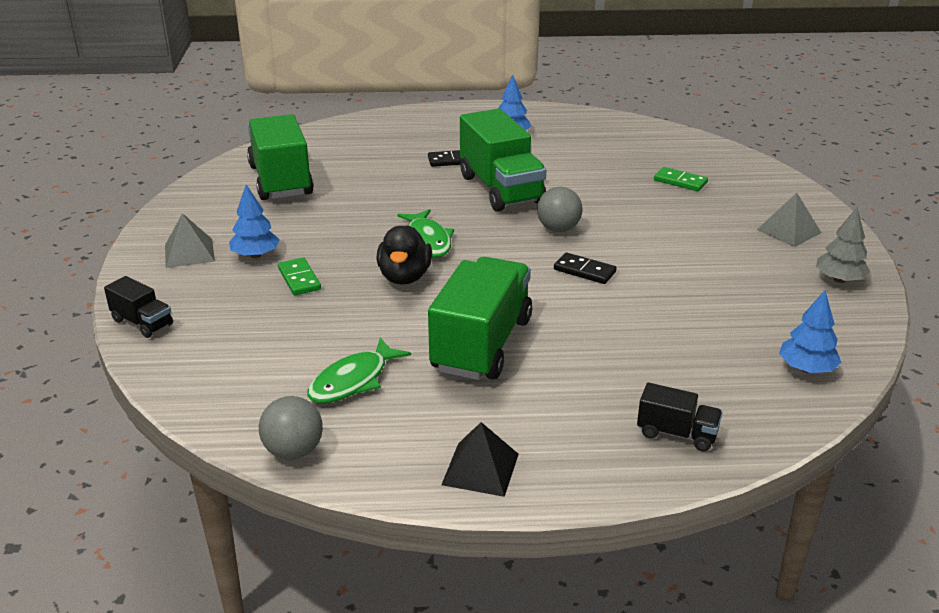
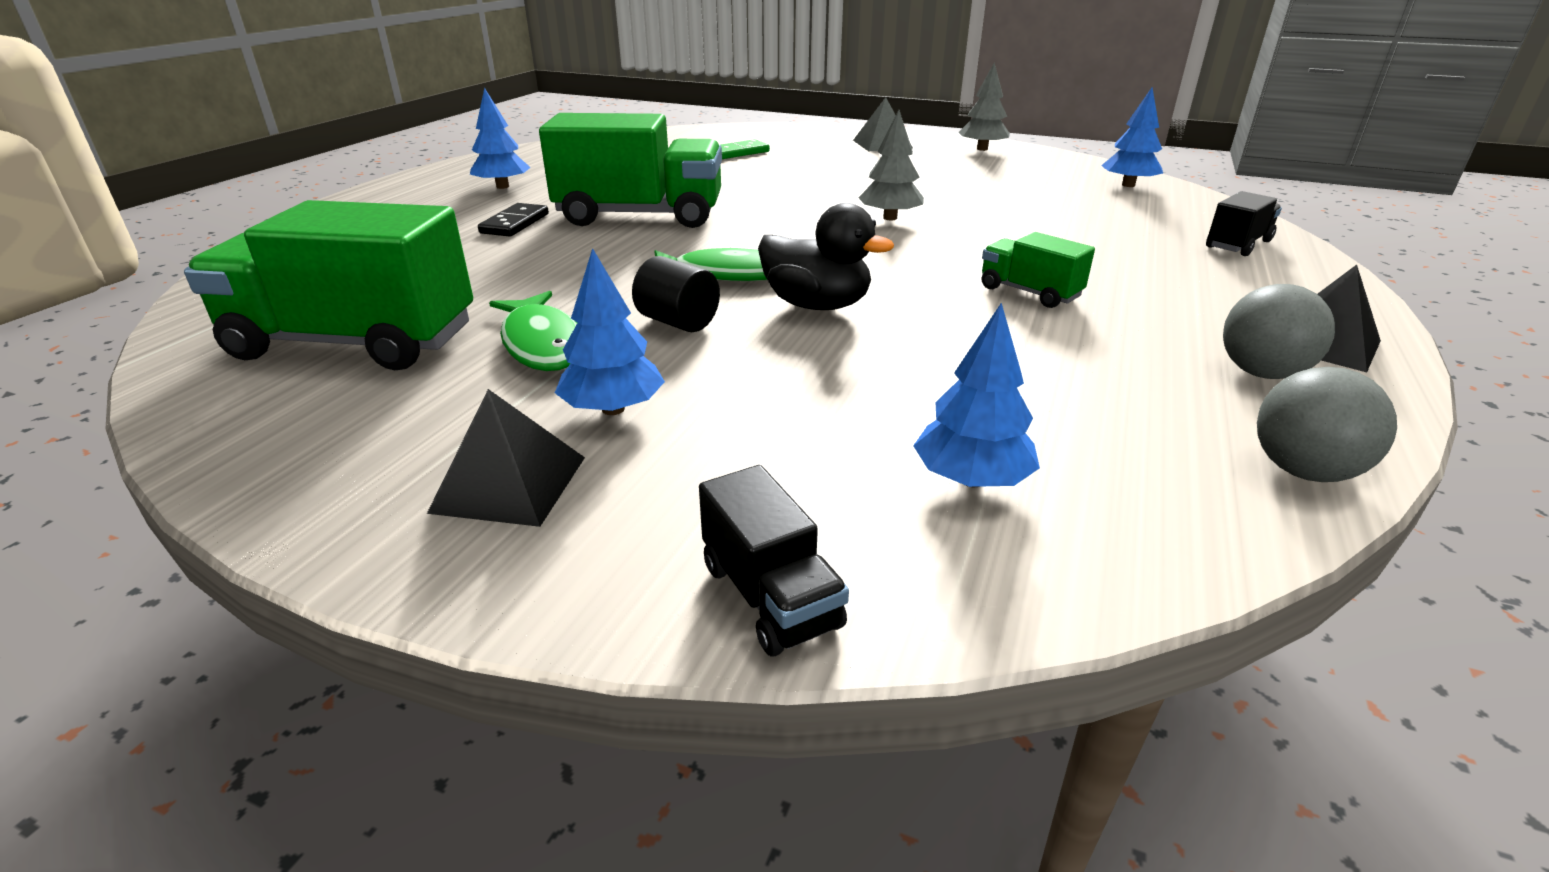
camera: 65 degrees left, 0 degrees up
black truck [104,276,173,338] -> black truck turned 90 degrees clockwise [699,465,849,656]
grey pyramid [165,213,215,268] -> black pyramid [427,389,585,527]
green domino [278,257,321,295] -> none
green fish [307,338,411,403] -> green fish moved to [489,291,577,371]
green truck [428,257,532,380] -> green truck [982,232,1095,308], size x0.48
grey ball [537,187,582,232] -> grey ball moved to [1223,284,1335,379]
black domino [554,252,617,284] -> grey tree [859,110,924,220]
none -> black cylinder [632,256,720,332]
none -> blue tree [913,303,1040,487]

